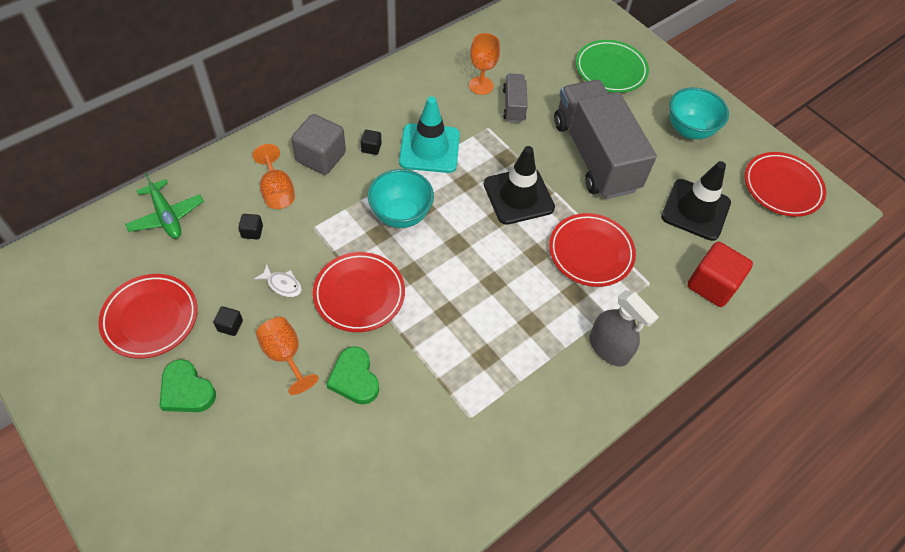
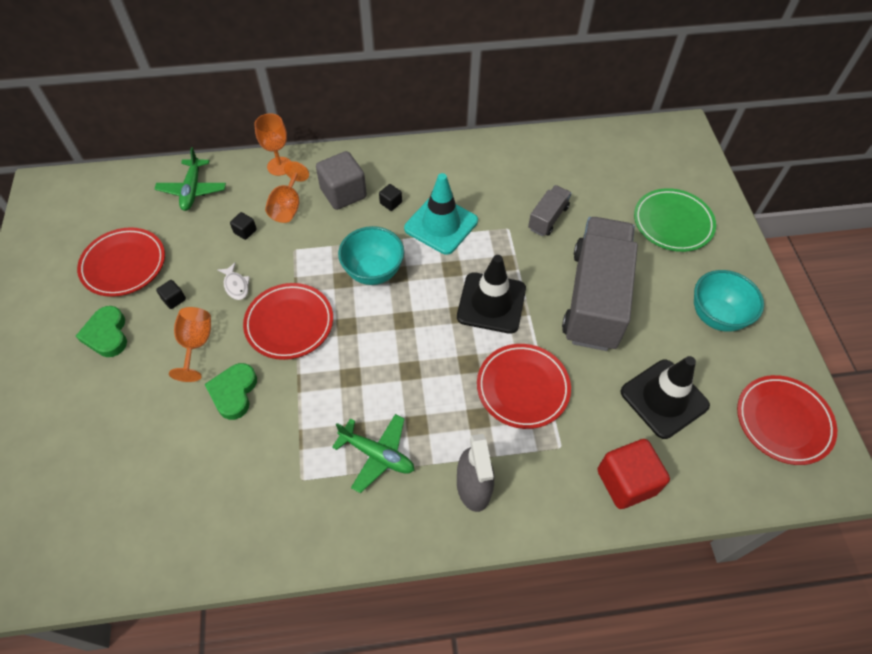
camera: 35 degrees right, 0 degrees up
orange goblet [469,33,500,95] -> orange goblet moved to [255,113,291,176]
none -> green plane [332,414,414,493]

